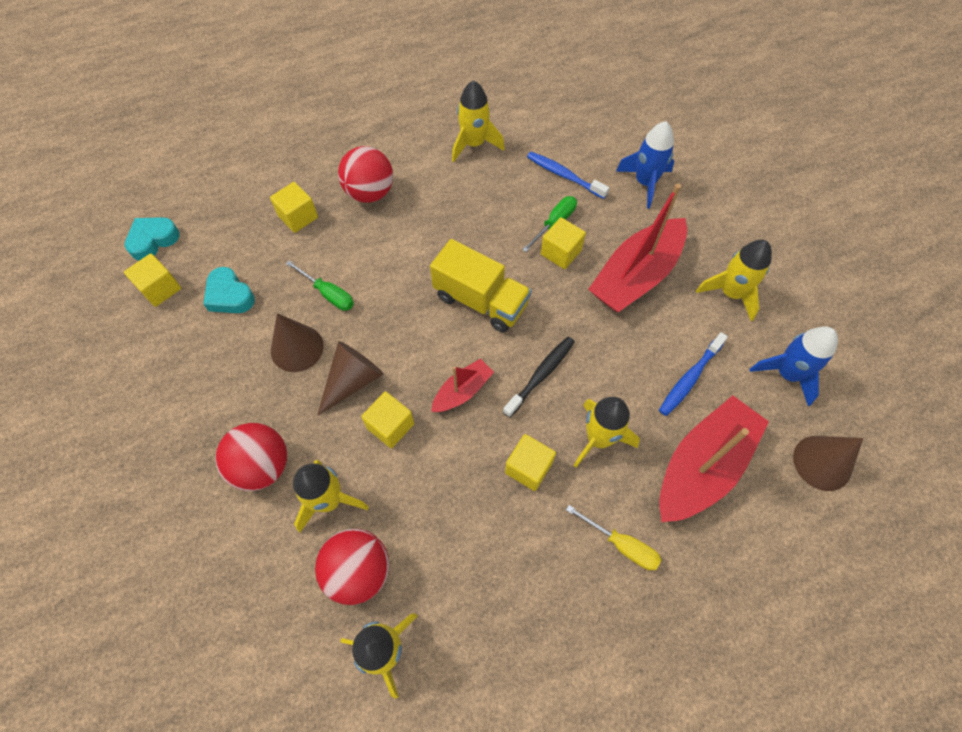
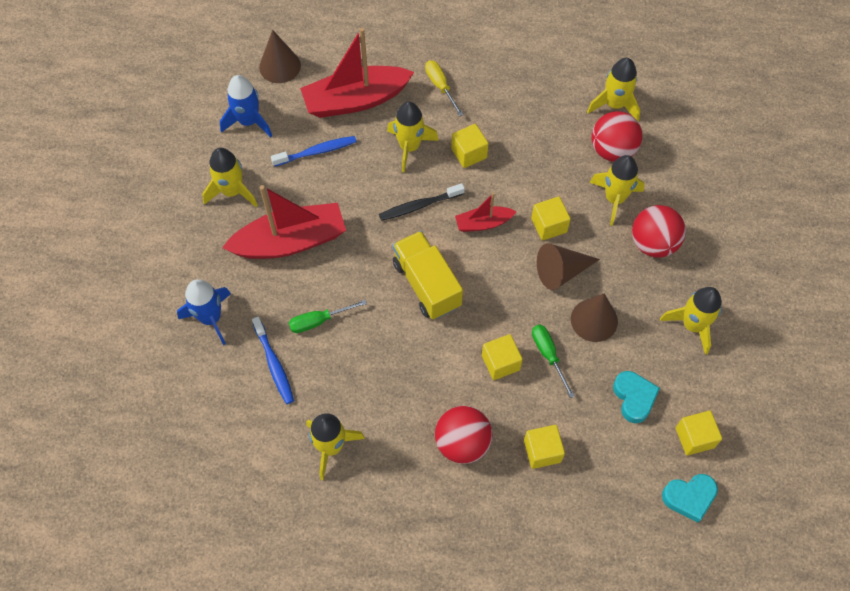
camera: 150 degrees left, 0 degrees up
yellow cube [541,217,586,269] -> yellow cube moved to [482,334,523,380]
none -> yellow rocket [660,287,722,355]

